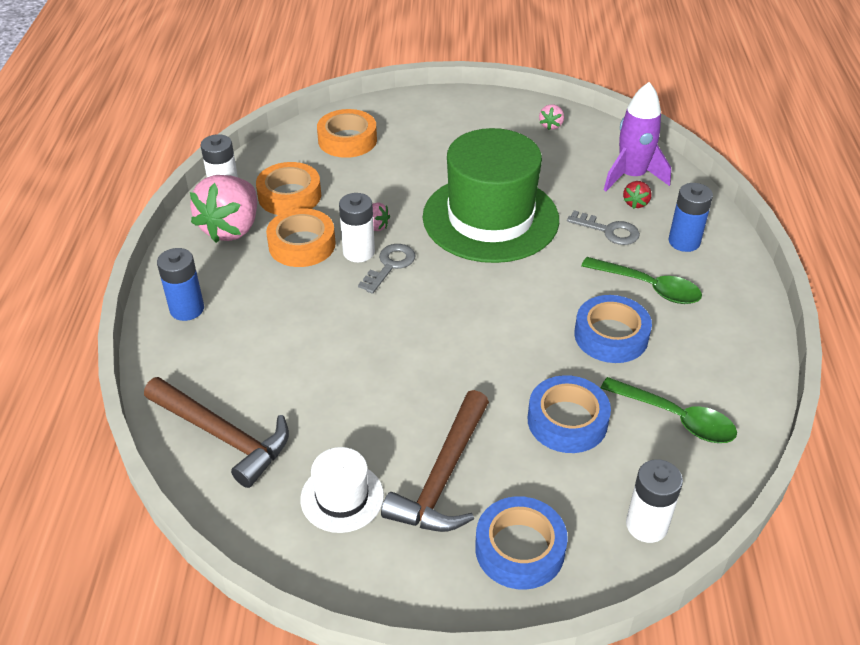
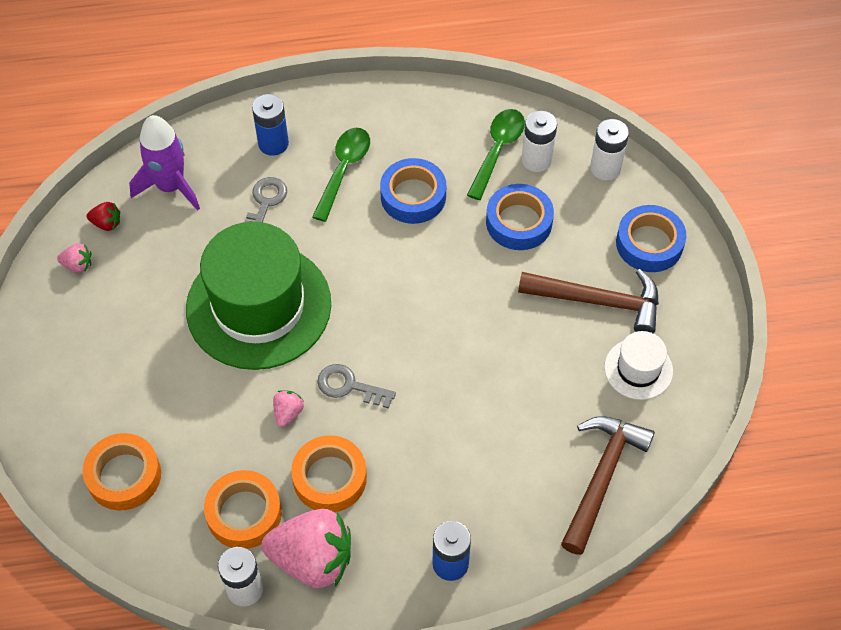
camera: 100 degrees left, 15 degrees up
white battery [339,193,375,262] -> white battery moved to [522,111,557,172]
red strawberry [623,181,652,209] -> red strawberry moved to [87,202,120,231]

